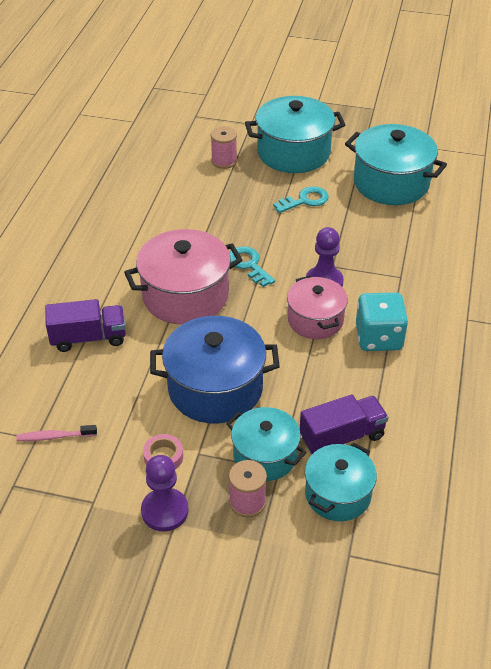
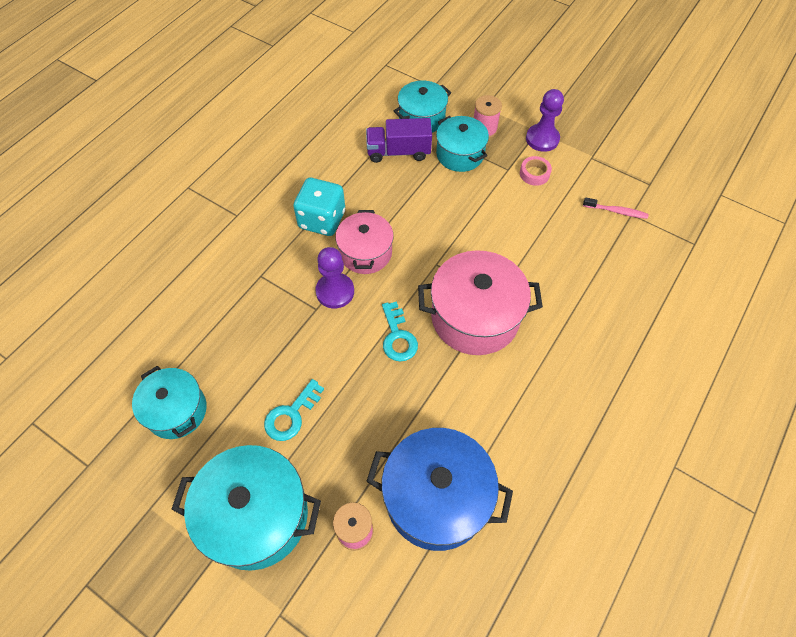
camera: 160 degrees left, 15 degrees up
purple truck [45,299,126,352] -> none
blue pot [150,316,280,424] -> blue pot moved to [366,428,513,551]
turquoise key [273,186,329,213] -> turquoise key turned 45 degrees counterclockwise [264,379,324,441]
turquoise pot [345,124,447,205] -> turquoise pot [132,366,207,439], size x0.63

